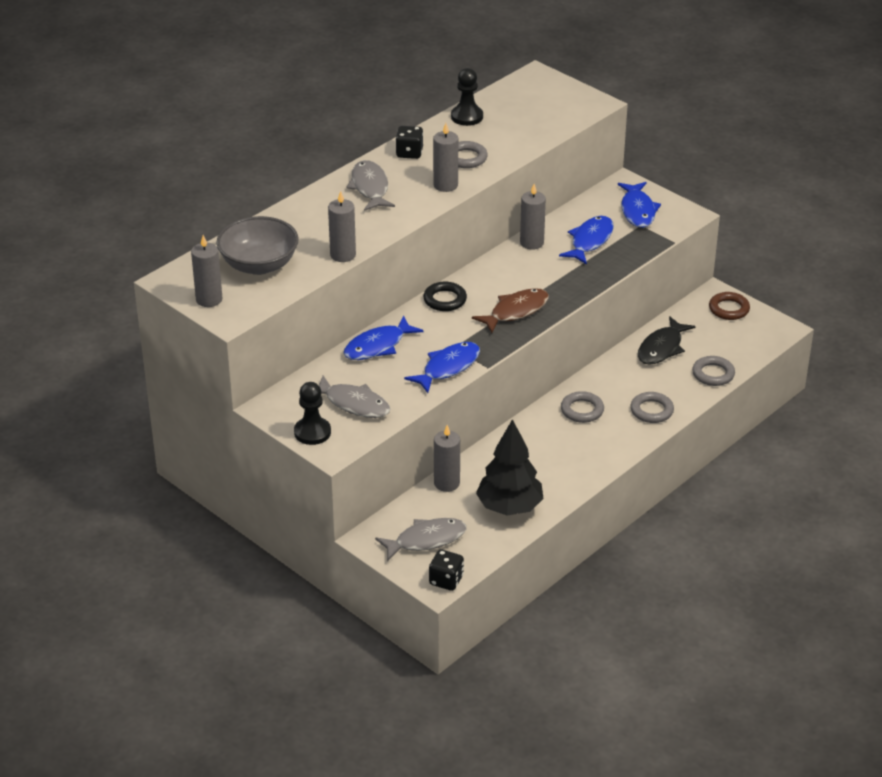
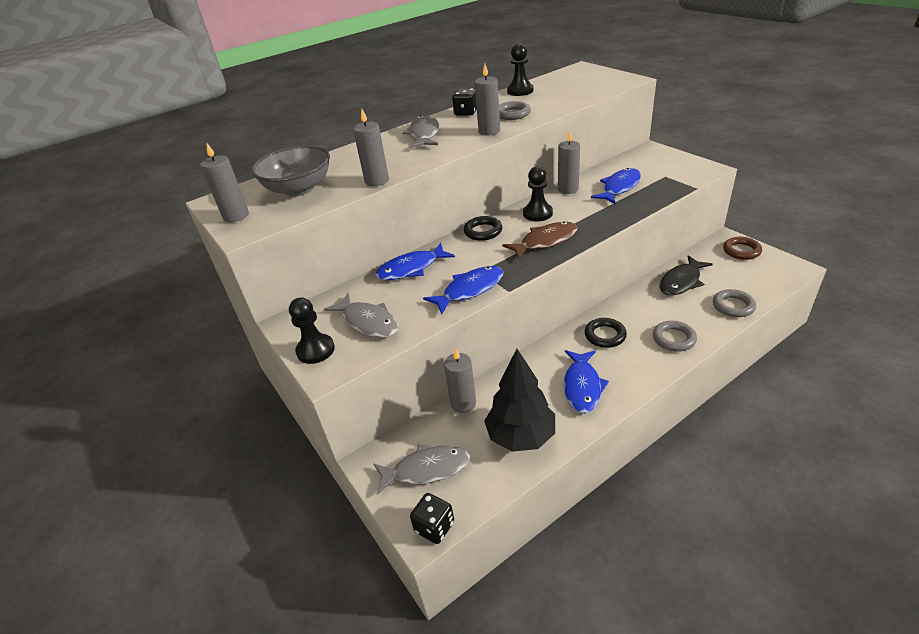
camera: 15 degrees right, 0 degrees up
grey ring [561,391,604,423] -> black ring [585,318,627,348]
blue fish [618,182,661,228] -> blue fish moved to [564,350,609,414]
none -> black pawn [523,166,553,221]

